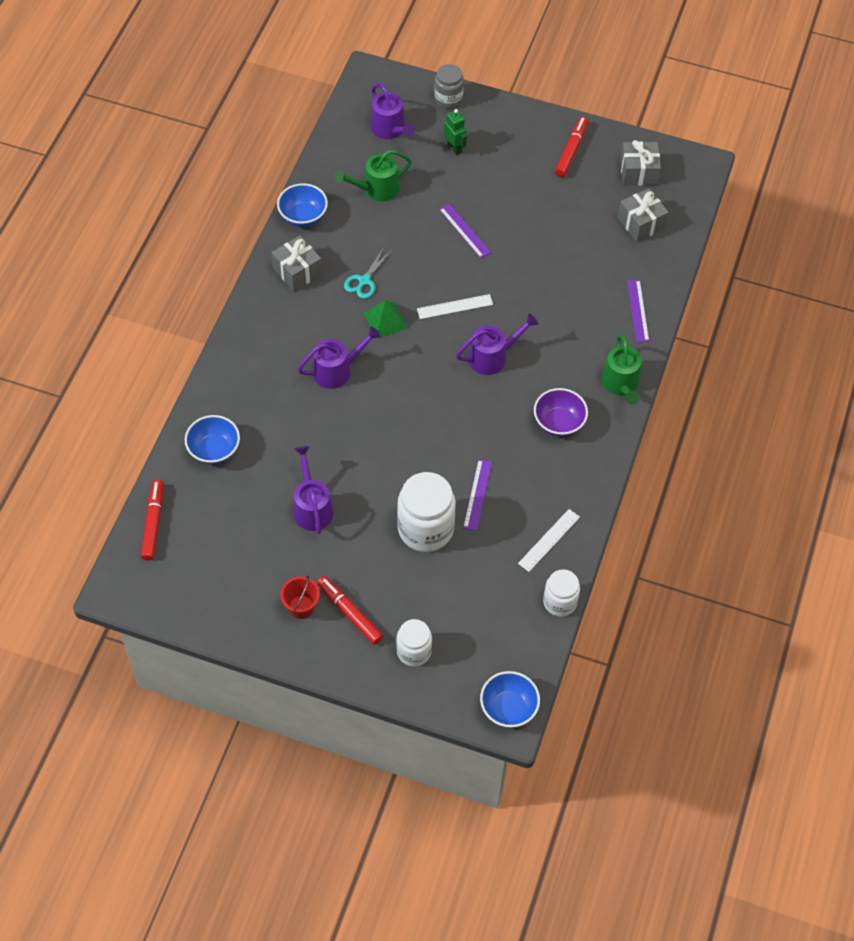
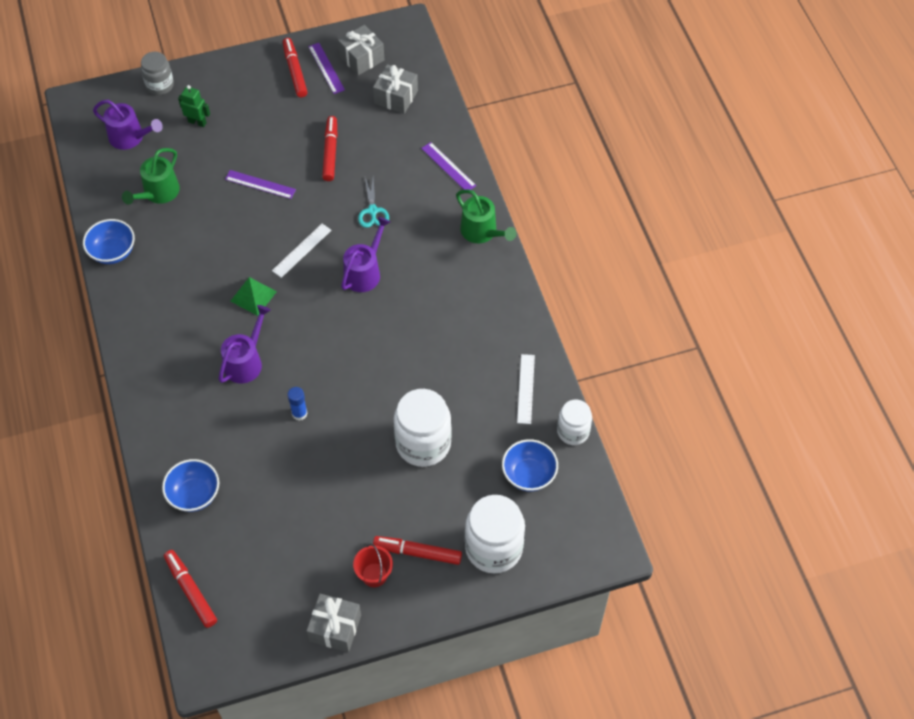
camera: 35 degrees left, 0 degrees up
grey gift [271,236,322,291] -> grey gift moved to [306,594,361,652]
purple watering can [294,446,334,534] -> none
turquoise scissors [344,249,392,299] -> turquoise scissors moved to [358,177,389,228]
white jar [396,619,432,667] -> white jar [465,495,525,573], size x1.69
purple ruler [463,459,492,531] -> purple ruler moved to [308,43,345,94]
blue bowl [480,671,540,728] -> blue bowl moved to [502,439,558,491]
purple bowl [534,388,588,437] -> none
none -> blue glue stick [287,387,307,421]
none -> red marker [322,116,338,181]

